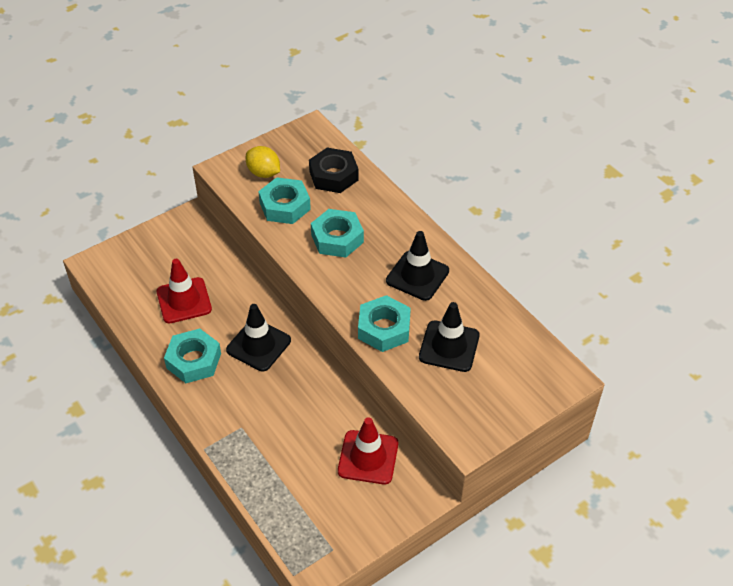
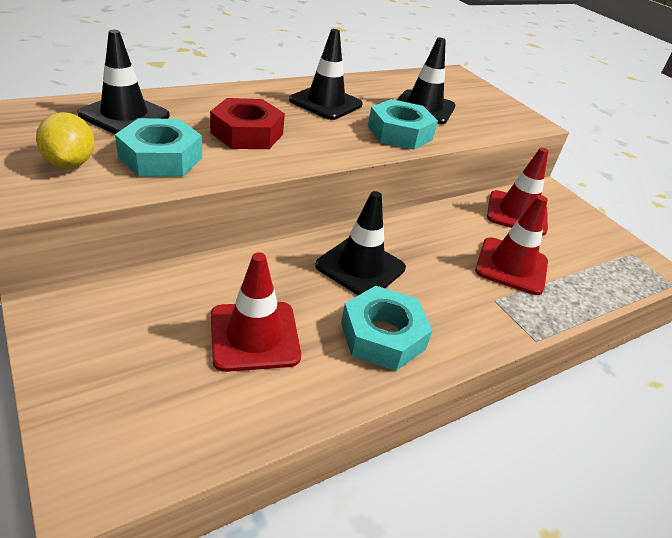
camera: 90 degrees left, 10 degrees down
yellow lemon [246,146,280,178] -> yellow lemon turned 60 degrees counterclockwise [36,112,95,168]
black nut [309,148,358,193] -> black traffic cone [77,30,170,134]
turquoise nut [311,209,364,258] -> red nut [210,98,285,149]
none -> red traffic cone [475,195,548,295]

